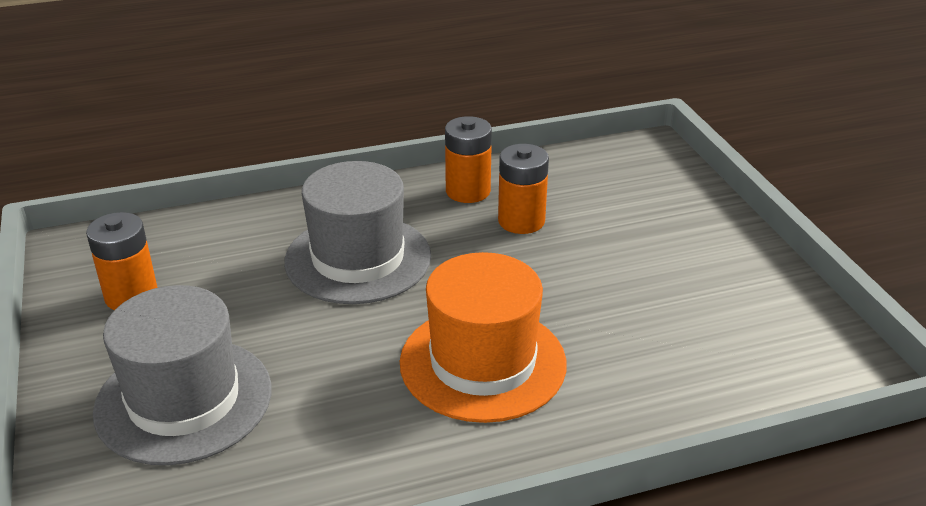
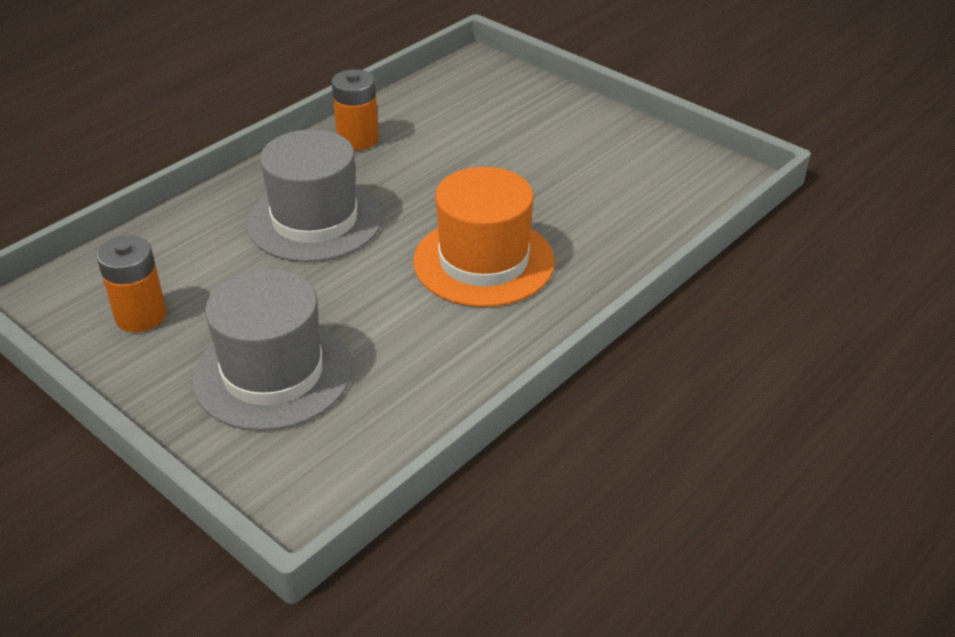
camera: 30 degrees left, 5 degrees up
orange battery [498,144,549,234] -> none

